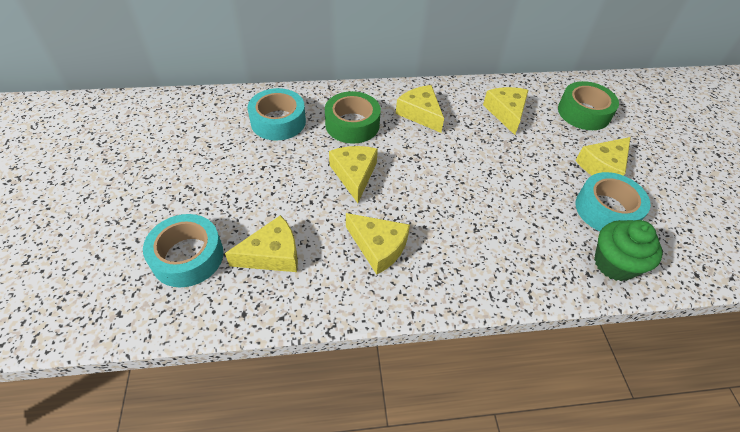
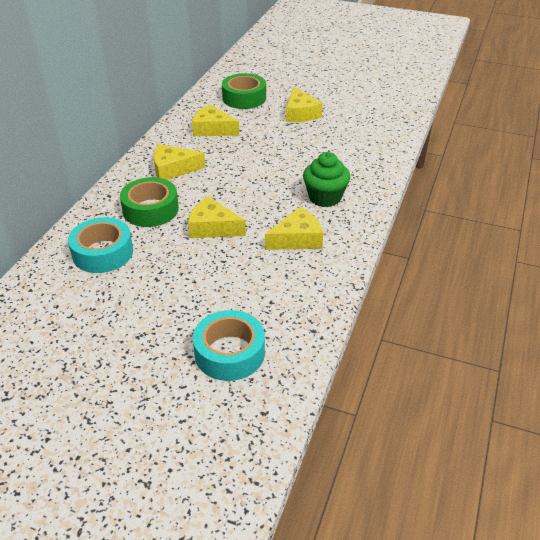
camera: 60 degrees left, 10 degrees down
yellow cheese [225,215,298,272] -> none
turquoise tape [575,172,650,231] -> none
green cupcake [594,220,663,281] -> green cupcake moved to [303,152,350,207]

